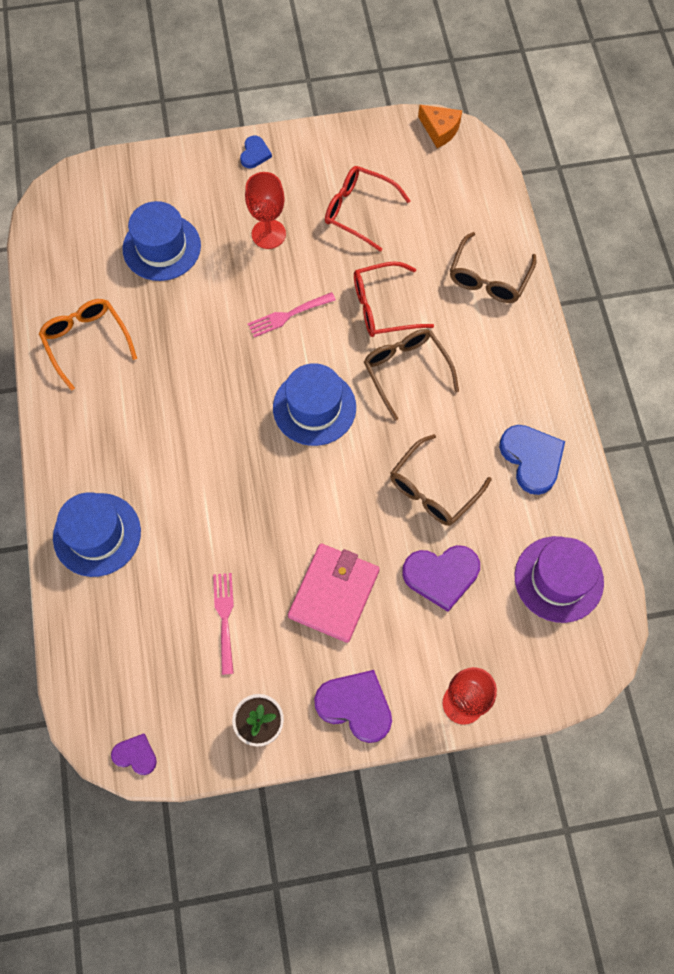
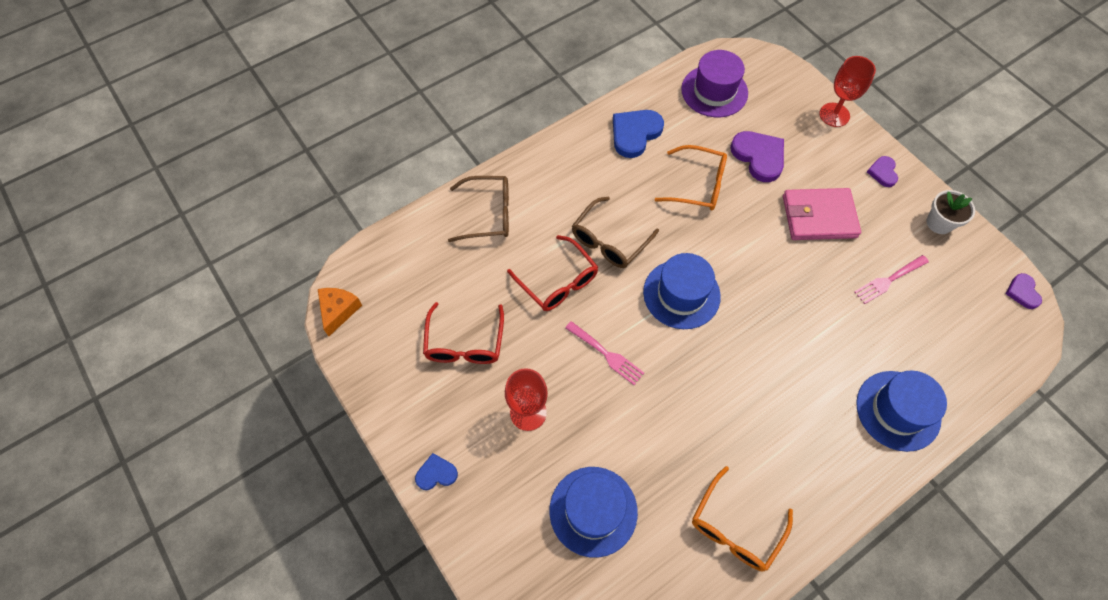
camera: 115 degrees left, 5 degrees down
purple heart [314,670,392,743] -> purple heart [867,156,898,187], size x0.56
brown glasses [390,434,491,526] -> orange glasses [654,145,727,211]

